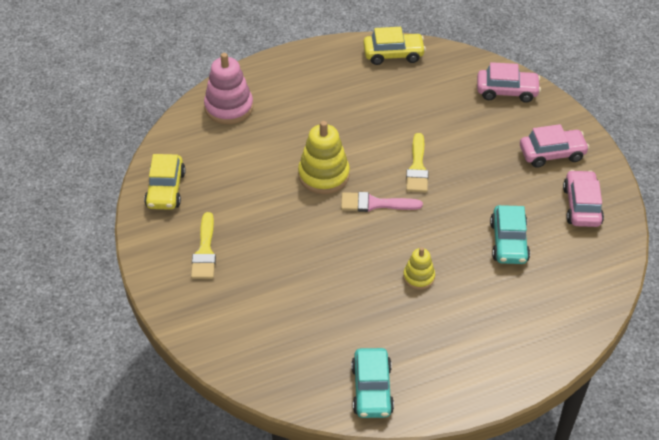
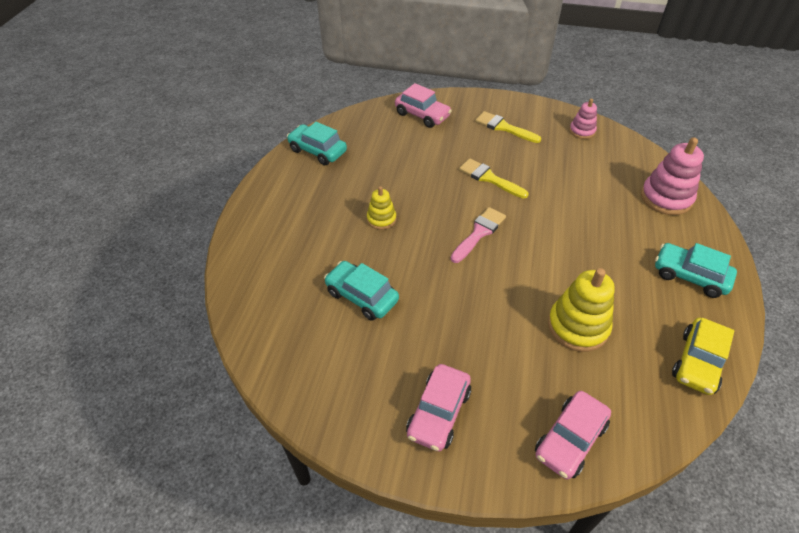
camera: 125 degrees right, 0 degrees up
yellow car [144,154,186,210] -> pink stacking toy [570,99,597,139]
yellow stacking toy [298,121,350,194] -> yellow stacking toy moved to [548,268,615,352]
yellow brush [406,133,429,192] -> yellow brush moved to [459,158,529,199]
pink car [563,170,604,227] -> pink car moved to [395,83,452,128]
none -> turquoise car [655,243,737,298]

